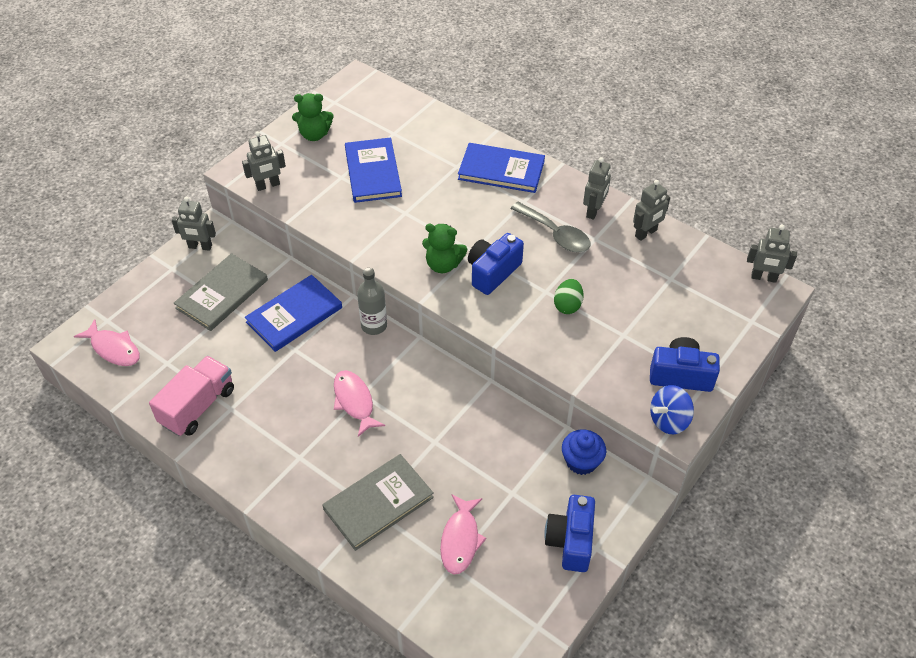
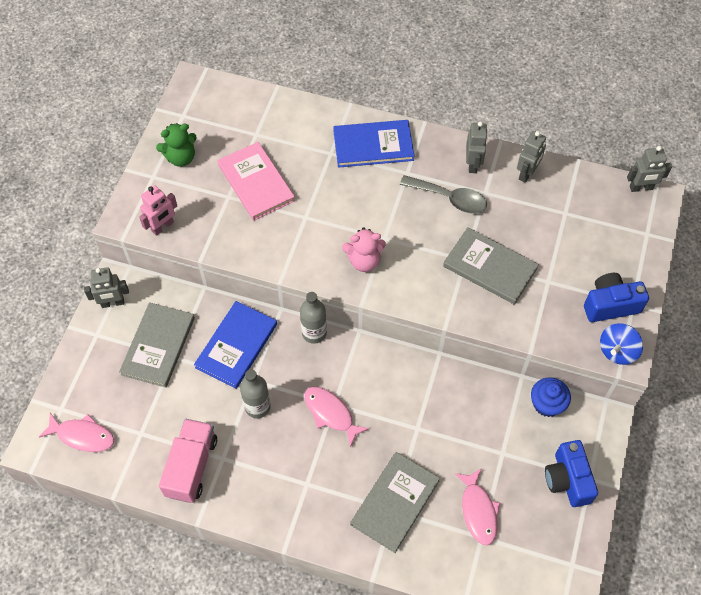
camera: 20 degrees left, 10 degrees up
grey robot [242,131,286,191] -> pink robot [139,185,177,236]
blue book [345,137,402,203] -> pink book [218,142,295,221]
green teddy bear [422,224,467,273] -> pink teddy bear [342,227,386,272]
blue camera [468,233,524,295] -> none
green egg [554,279,584,314] -> grey book [443,227,539,305]
none -> grey bottle [240,369,271,418]

